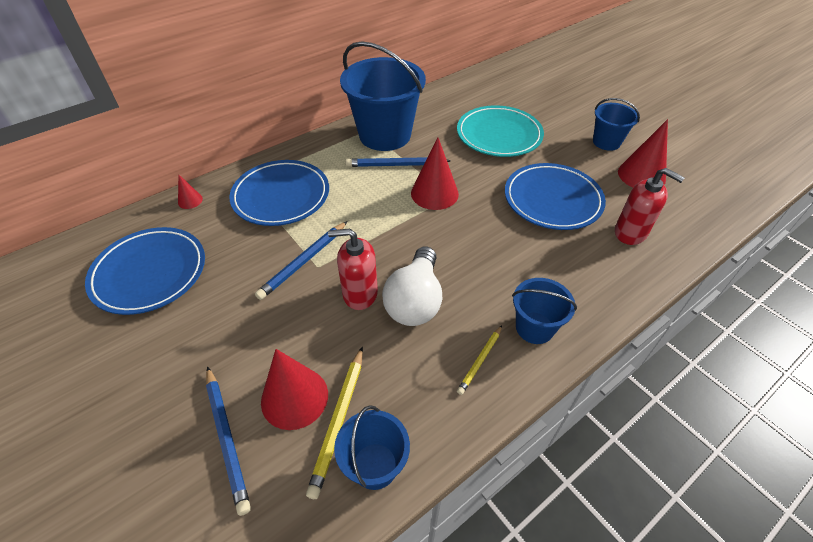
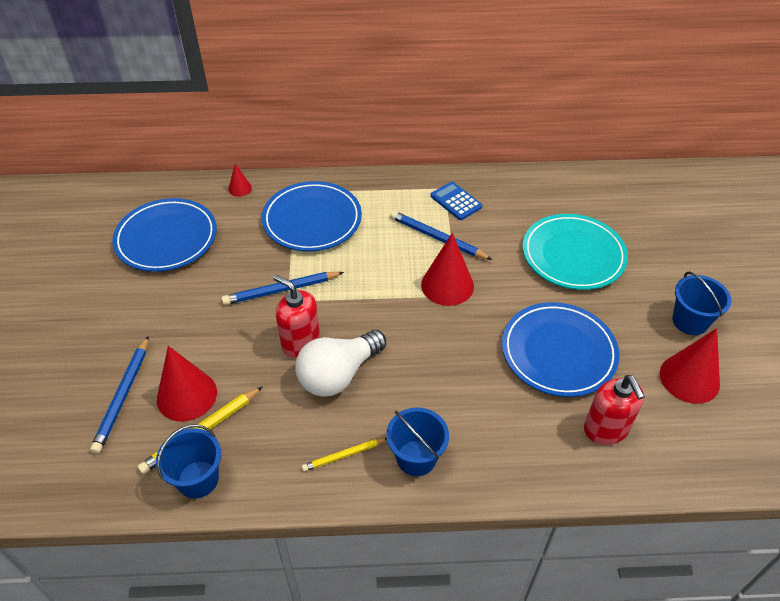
camera: 35 degrees right, 0 degrees up
blue bucket [340,41,426,151] -> blue calculator [430,182,482,220]

